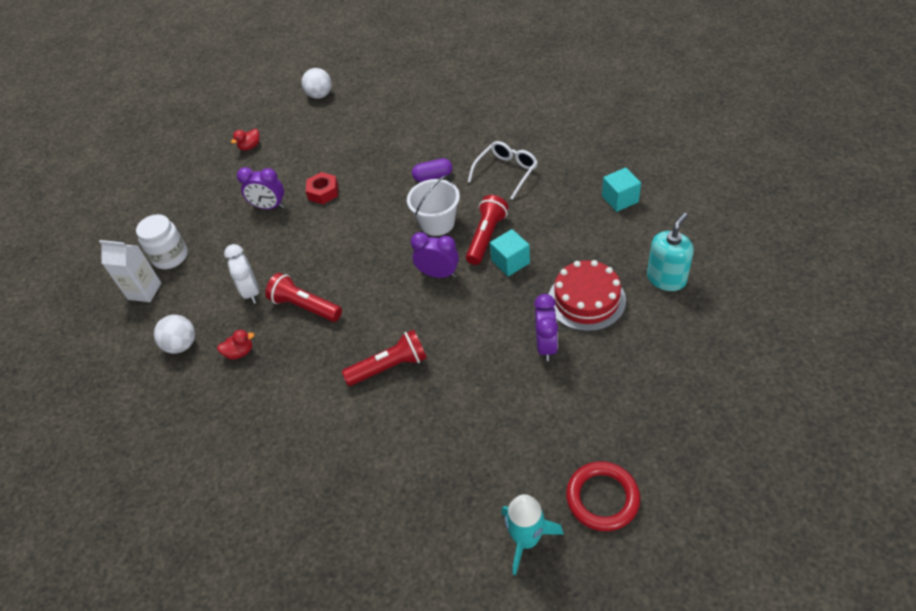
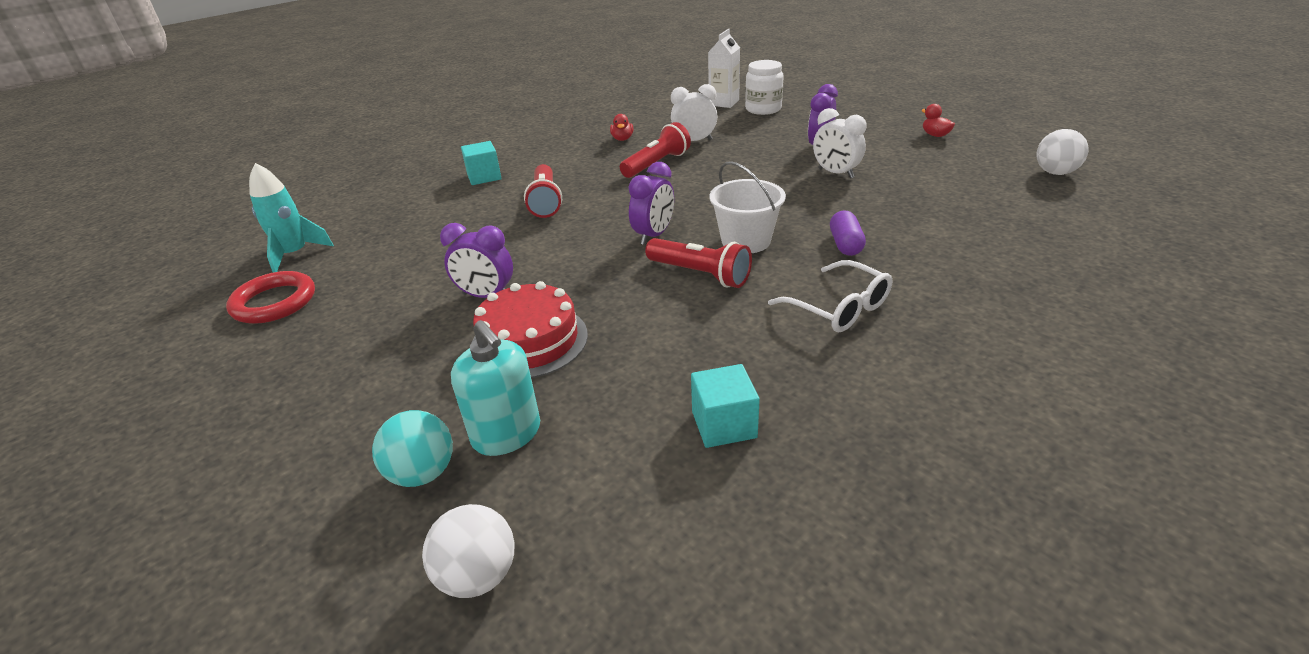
camera: 100 degrees right, 15 degrees down
white ball [154,315,195,354] -> white ball moved to [422,504,515,598]
red nut [306,172,338,204] -> white clock [813,108,866,179]
turquoise cube [490,229,530,277] -> turquoise cube moved to [461,141,502,185]
none -> turquoise ball [372,410,453,487]

